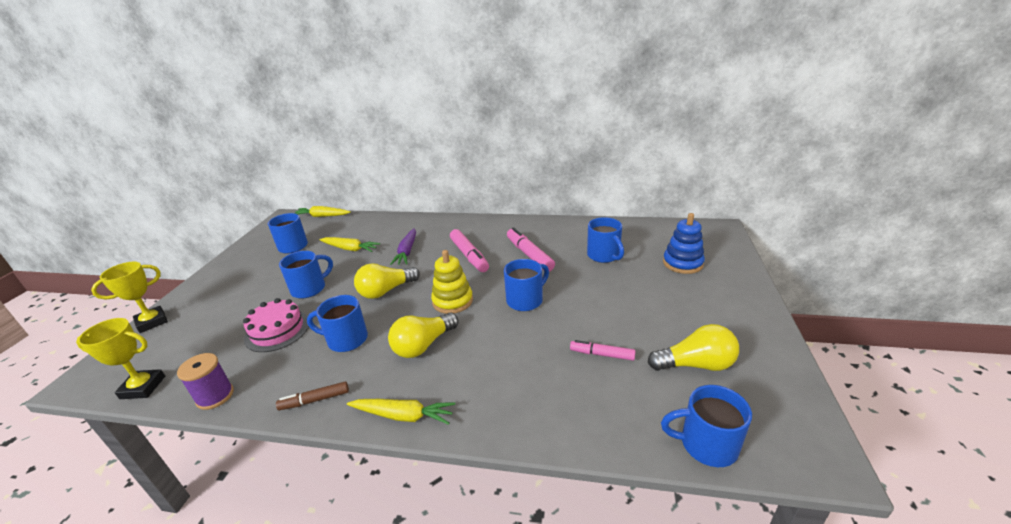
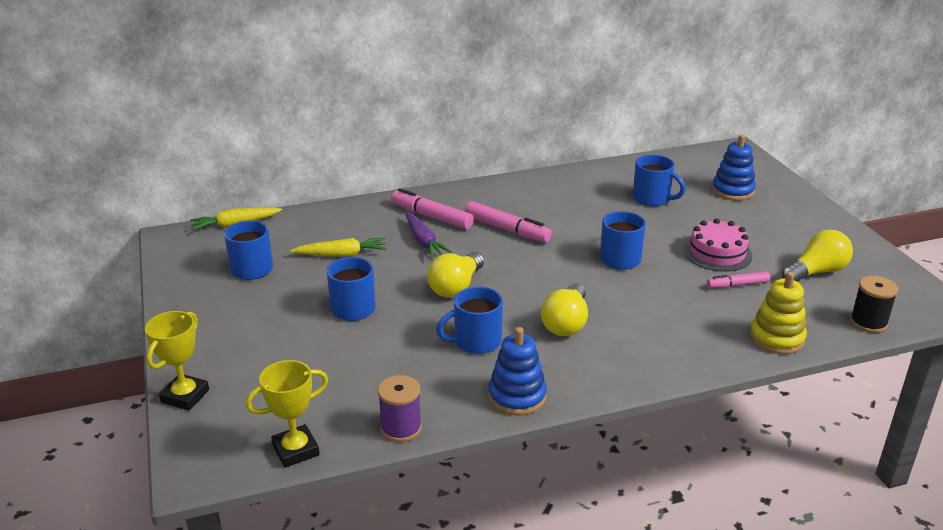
camera: 30 degrees left, 0 degrees up
pink cake [243,298,309,352] -> pink cake moved to [684,218,752,272]
brown marker [276,381,349,410] -> blue stacking toy [488,327,547,416]
yellow carrot [347,399,455,425] -> none
yellow stacking toy [431,250,473,314] -> yellow stacking toy moved to [750,272,807,354]
pink marker [507,227,555,272] -> pink marker moved to [391,188,474,230]
blue mug [661,385,752,467] -> black spool [850,276,898,333]

